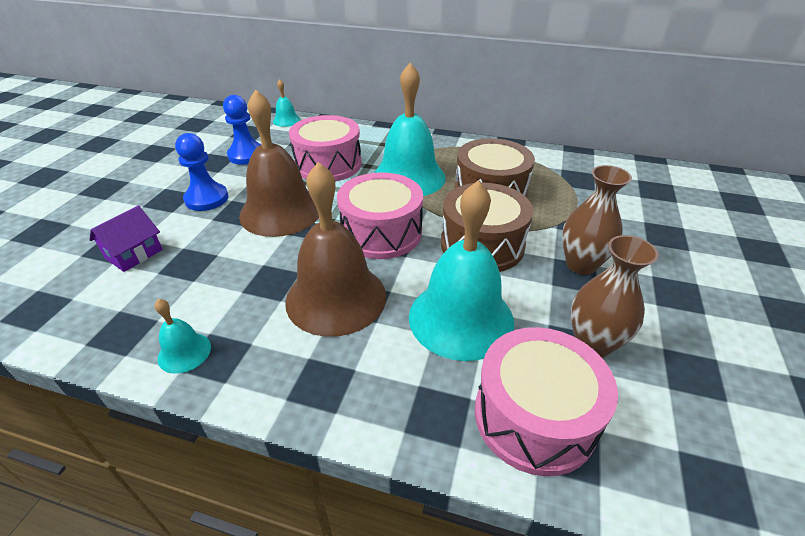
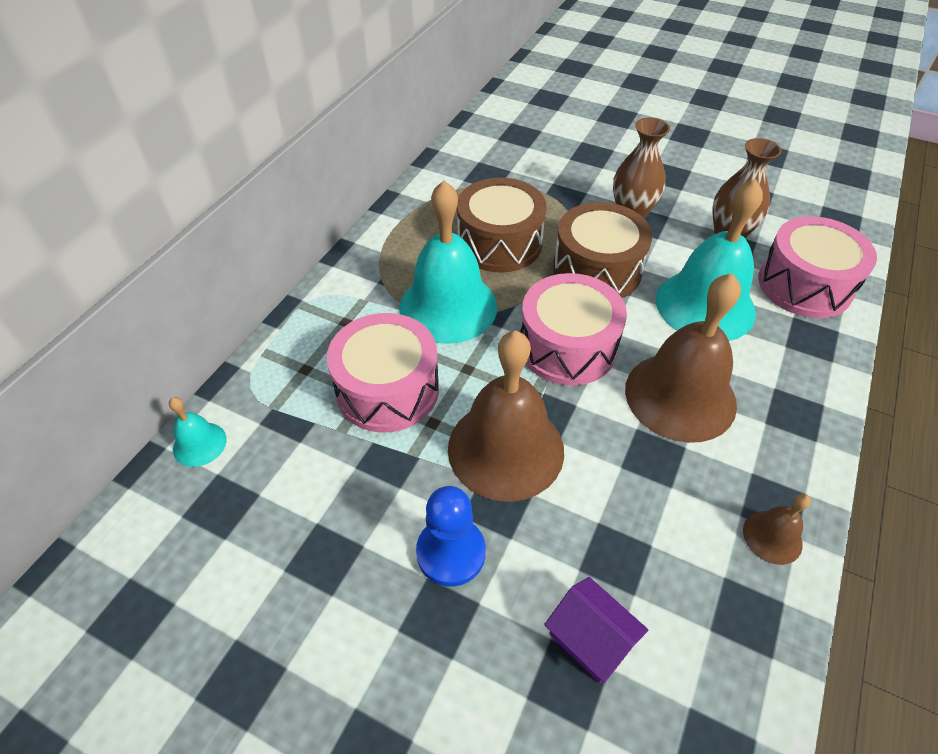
camera: 80 degrees left, 10 degrees up
turquoise bell [155,299,211,374] -> brown bell [743,494,811,565]
blue pawn [223,95,262,165] -> none

